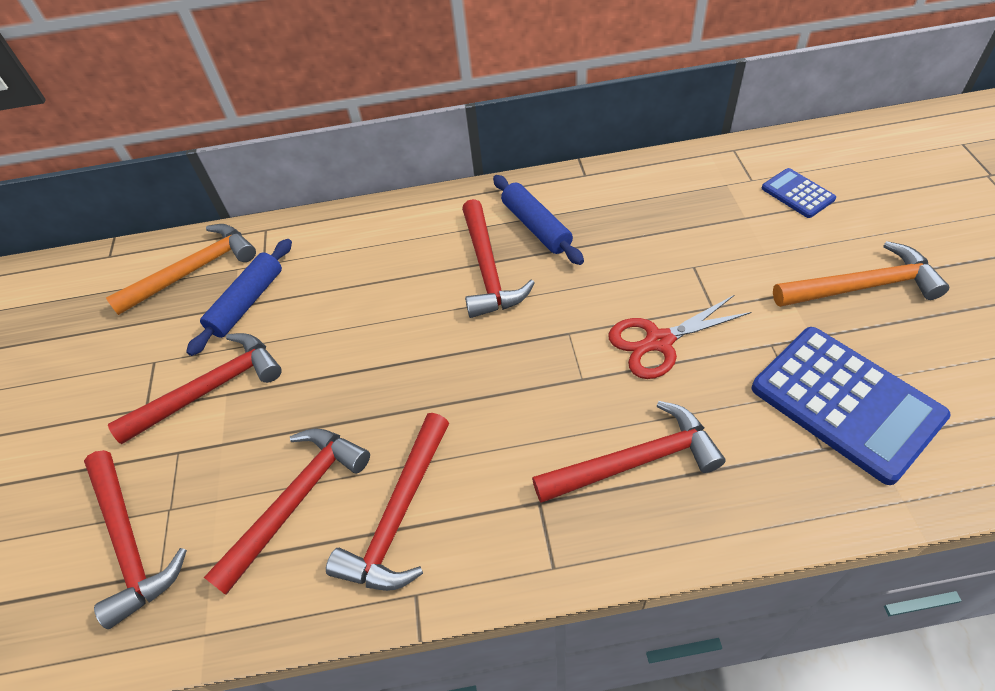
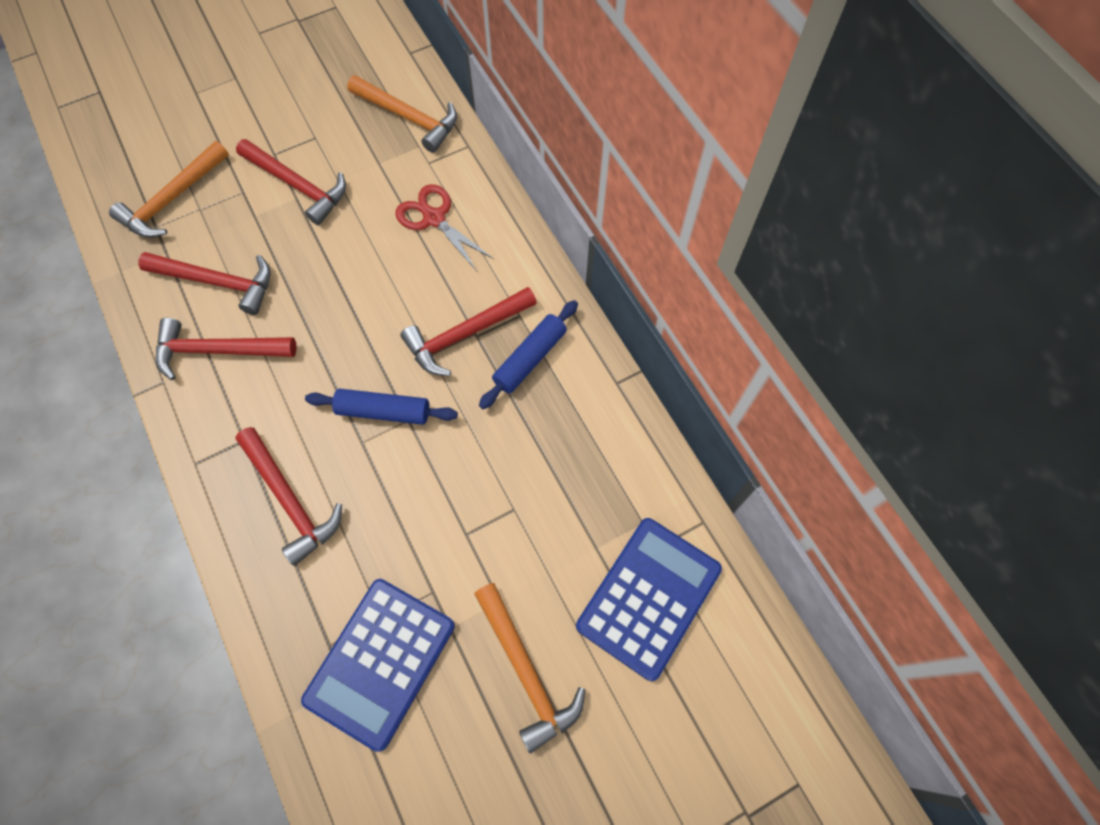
camera: 65 degrees right, 15 degrees up
red hammer [84,450,187,629] -> orange hammer [109,141,229,238]
blue rolling pin [186,239,292,356] -> blue rolling pin moved to [305,389,458,425]
red scissors [608,295,752,379] -> red scissors moved to [396,184,494,271]
blue calculator [761,168,836,218] -> blue calculator [576,518,722,681], size x2.05

